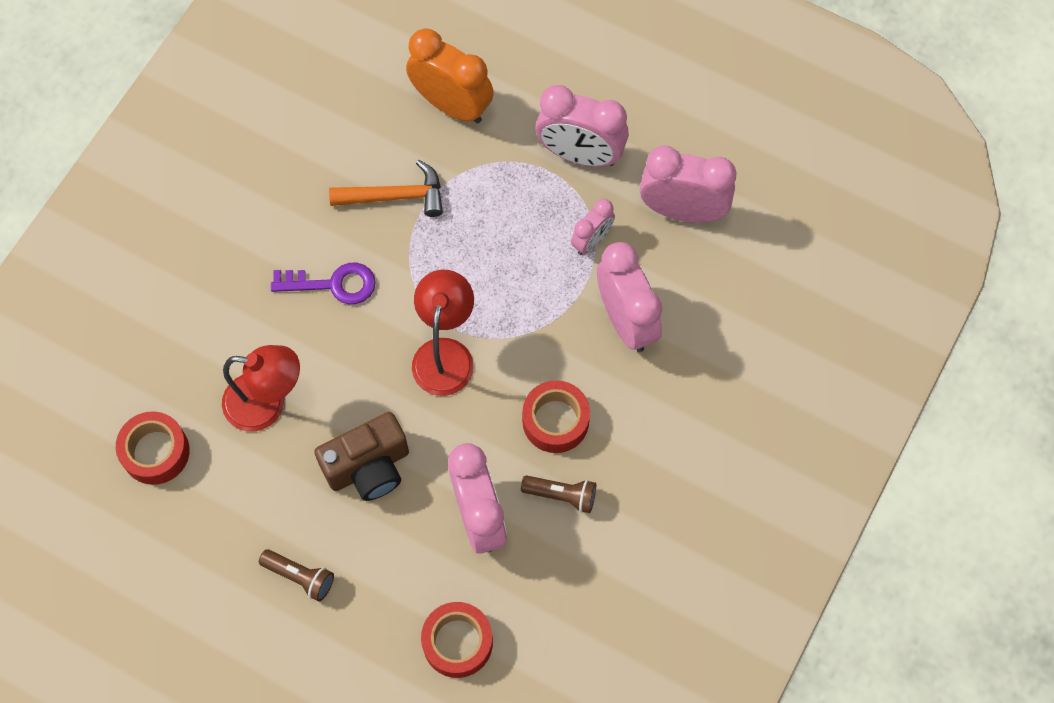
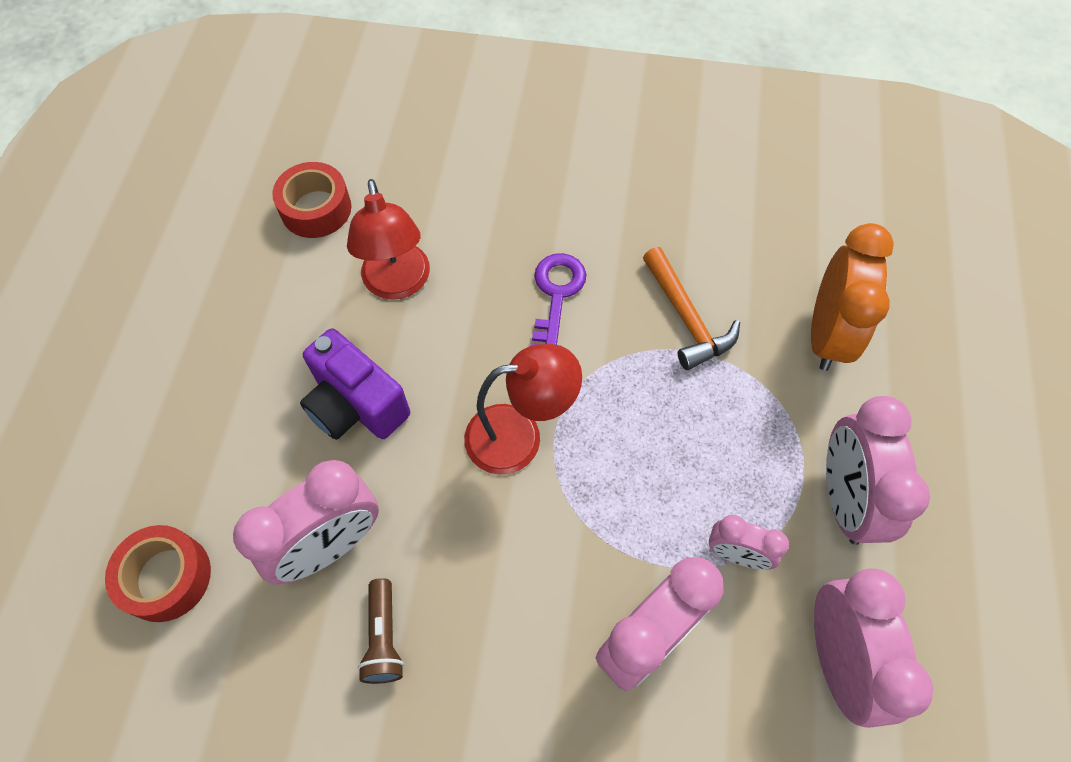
camera: 70 degrees right, 5 degrees down
brown flashlight [259,549,334,602] -> none
purple key [271,262,376,304] -> purple key turned 150 degrees counterclockwise [530,253,586,346]
brown camera [314,412,409,501] -> purple camera [300,328,410,440]
red tape [522,380,590,453] -> none

